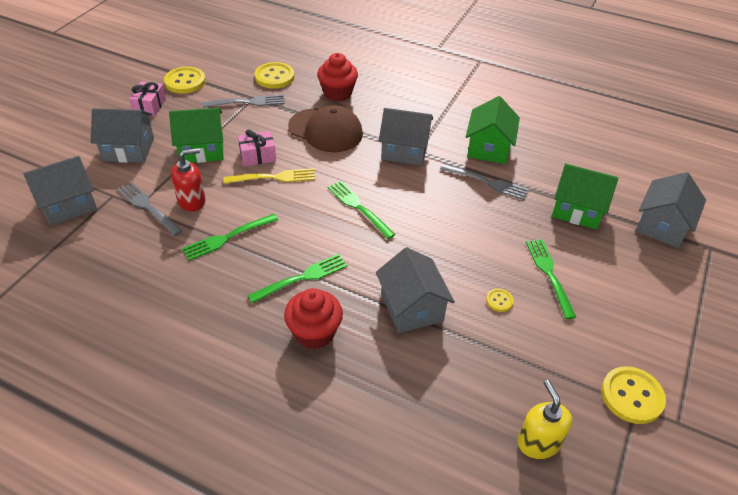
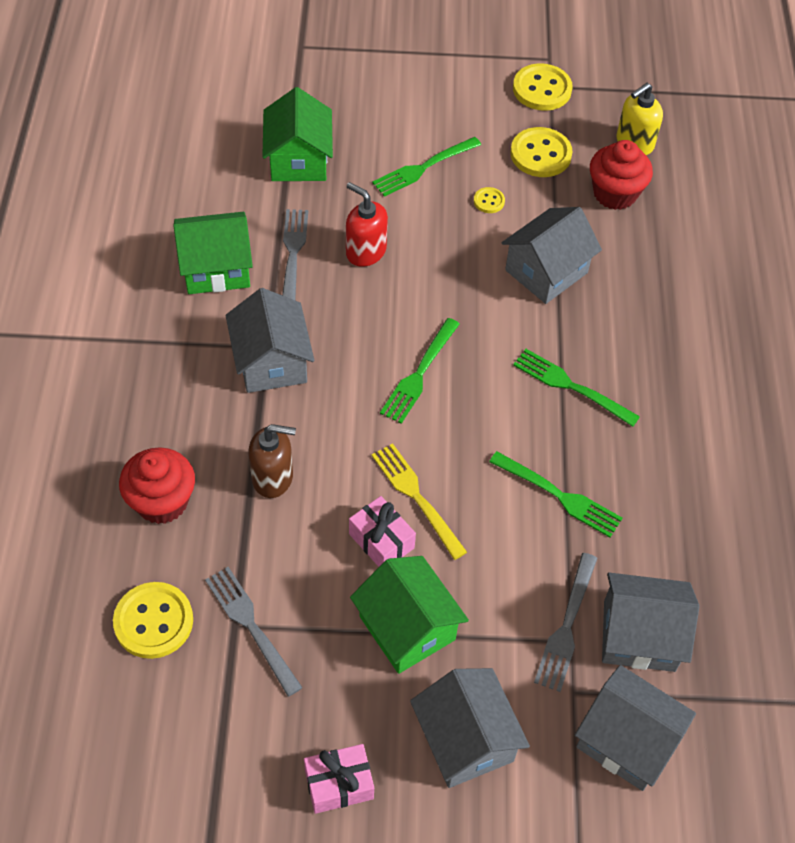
camera: 115 degrees left, 10 degrees up
yellow button [164,67,206,94] -> yellow button moved to [510,127,573,177]
red soap dispenser [171,148,205,212] -> red soap dispenser moved to [346,182,388,267]
red cupcake [284,288,343,349] -> red cupcake moved to [590,140,653,210]
brown cap [288,105,363,152] -> brown soap dispenser [248,424,296,498]
grey house [636,172,706,248] -> grey house moved to [602,572,699,672]

